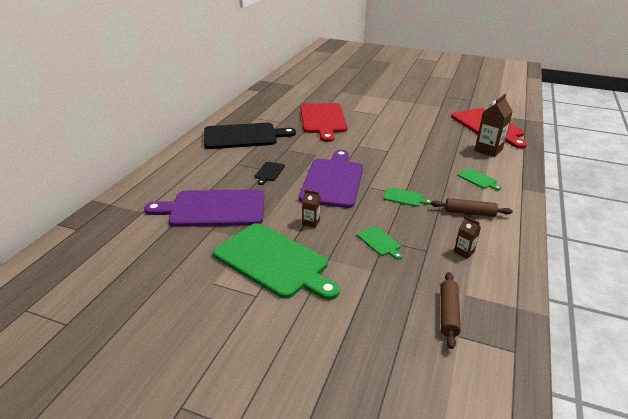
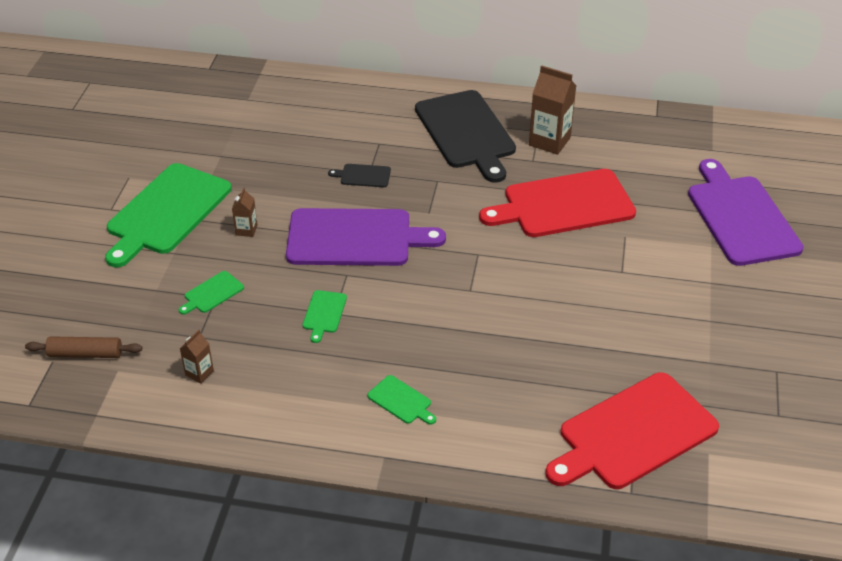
camera: 80 degrees right, 10 degrees up
purple cutting board [144,189,264,227] -> purple cutting board moved to [688,159,804,266]
brown rolling pin [431,198,513,217] -> none
green cutting board [458,168,501,190] -> green cutting board turned 90 degrees counterclockwise [367,375,436,425]
brown carton [474,94,513,157] -> brown carton moved to [529,65,576,155]

